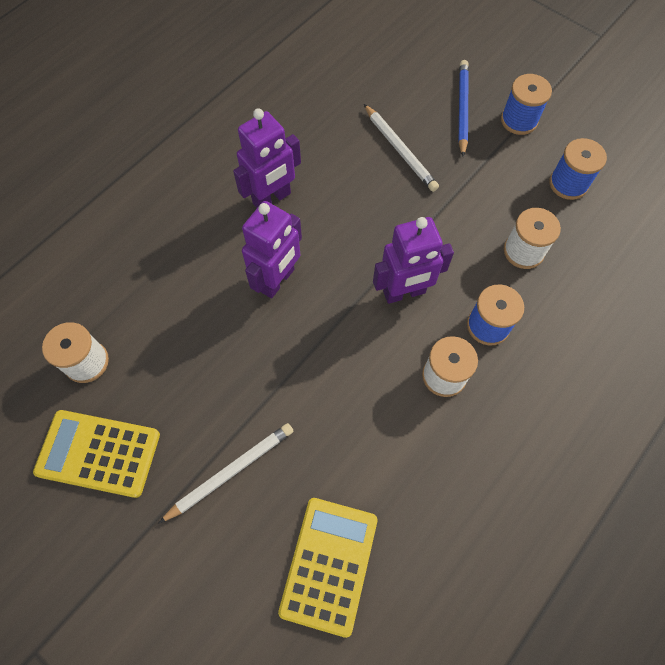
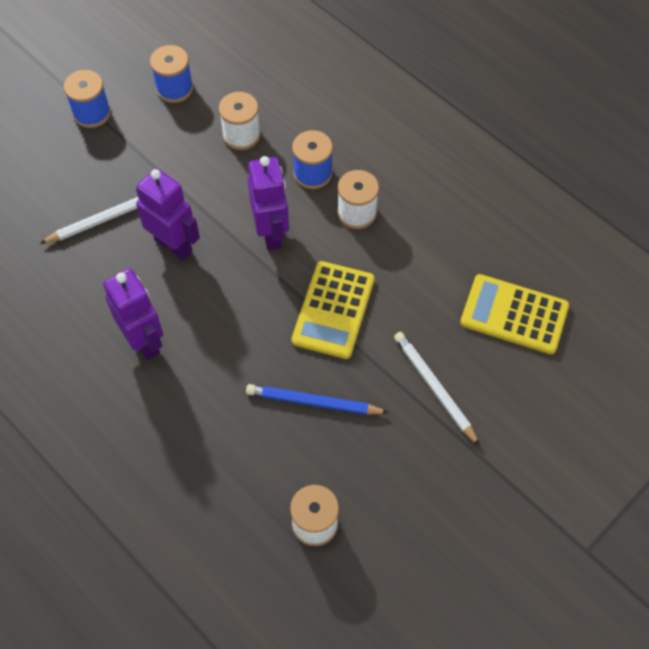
camera: 85 degrees left, 5 degrees down
yellow calculator [33,410,160,498] -> yellow calculator moved to [291,261,375,359]
purple robot [242,201,302,298] -> purple robot moved to [136,168,200,260]
blue pencil [458,60,469,157] -> blue pencil moved to [246,384,389,415]

